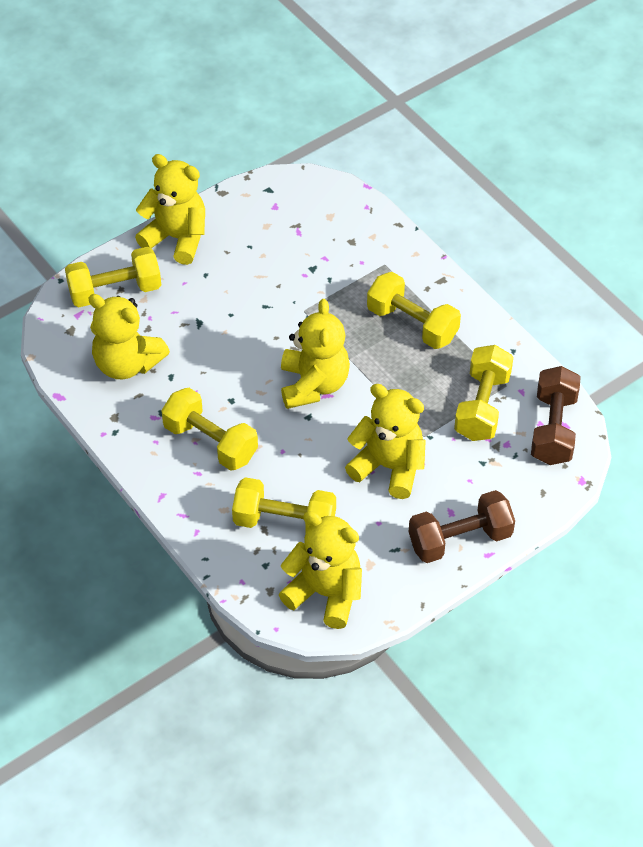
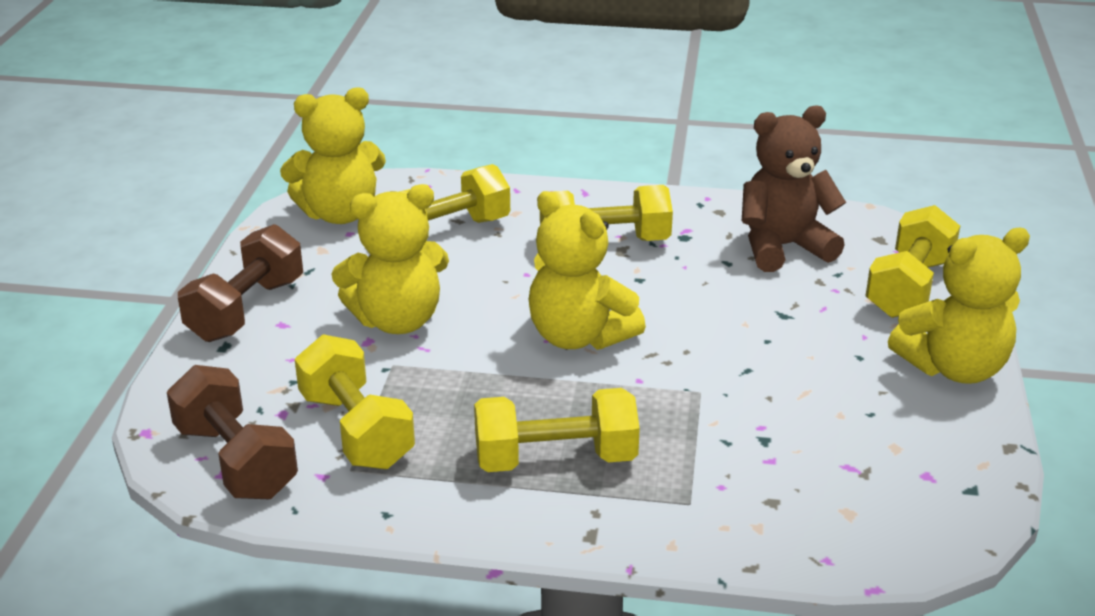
camera: 135 degrees right, 20 degrees down
yellow teddy bear [88,294,170,379] -> brown teddy bear [742,105,846,272]

